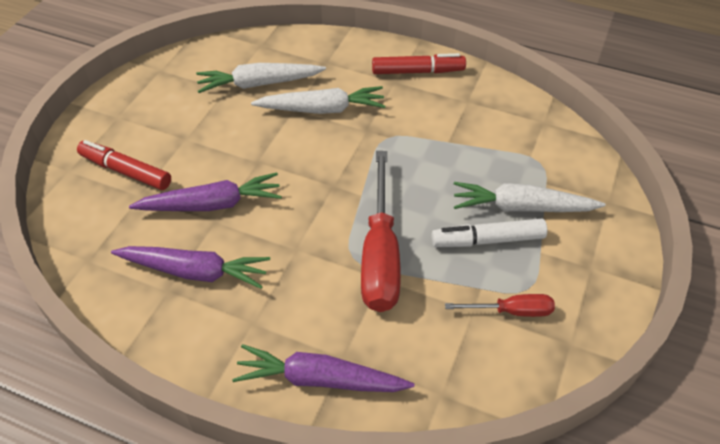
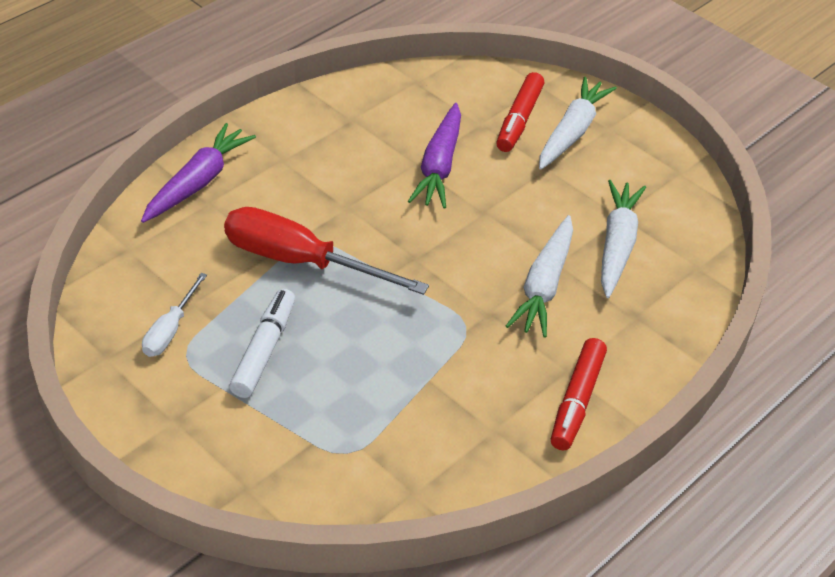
camera: 110 degrees right, 5 degrees down
red marker [77,140,171,190] -> red marker turned 150 degrees clockwise [496,72,544,152]
purple carrot [111,246,270,289] -> none
red screwdriver [445,294,555,317] -> white screwdriver [142,273,207,357]
white carrot [454,182,606,212] -> white carrot moved to [539,77,617,170]

